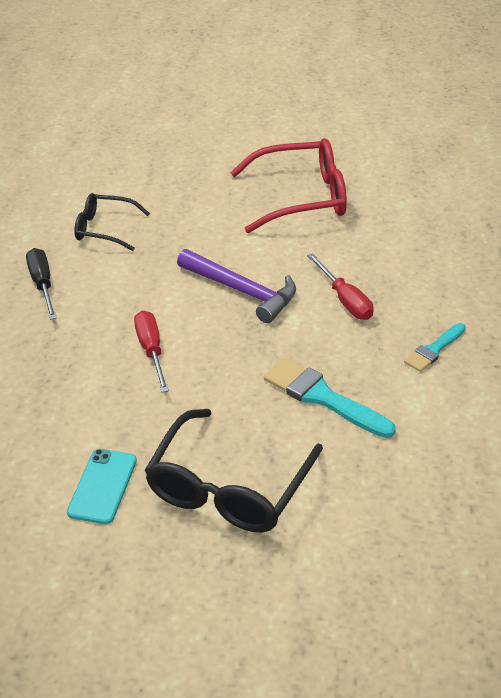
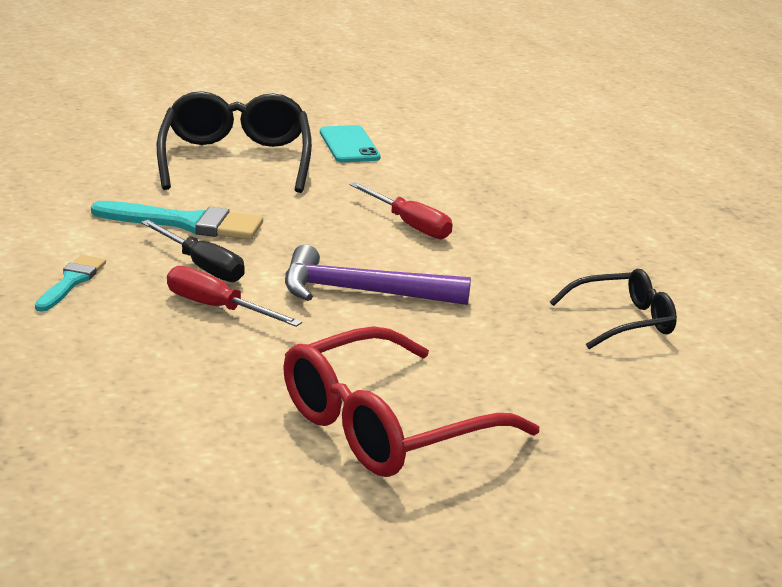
camera: 150 degrees right, 15 degrees down
black screwdriver [26,248,57,320] -> black screwdriver moved to [141,220,245,282]

